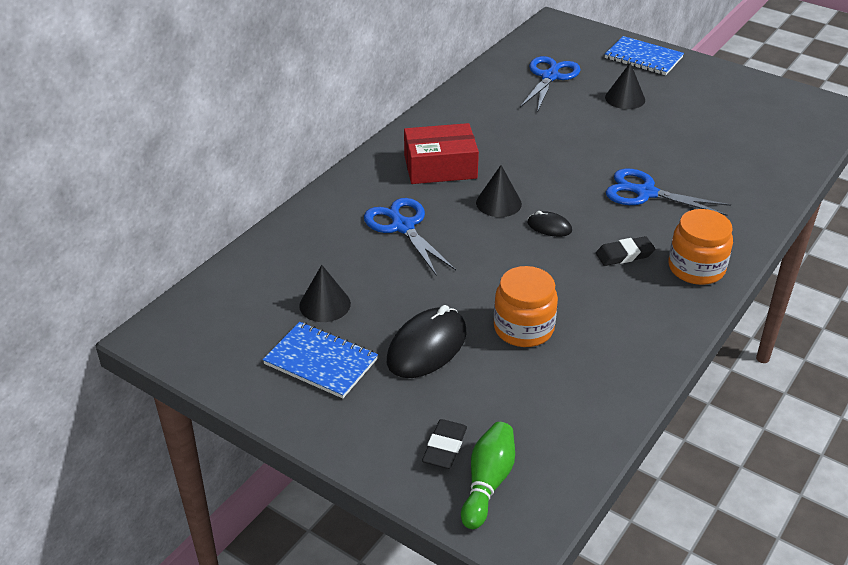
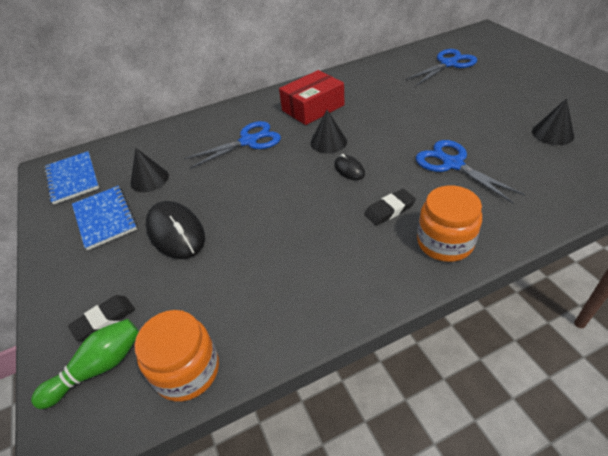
camera: 35 degrees right, 5 degrees up
blue scissors [364,198,456,276] -> blue scissors turned 60 degrees clockwise [184,121,281,169]
black mouse [387,305,466,378] -> black mouse turned 75 degrees clockwise [146,201,205,259]
red box [404,123,479,184] -> red box turned 60 degrees counterclockwise [279,70,345,125]
orange jar [494,266,558,347] -> orange jar moved to [134,310,219,402]
black eraser [596,236,655,266] -> black eraser turned 45 degrees counterclockwise [364,189,416,226]
blue notebook [605,36,684,75] -> blue notebook moved to [44,151,99,205]
black cone [605,62,645,109] -> black cone moved to [532,98,574,145]

